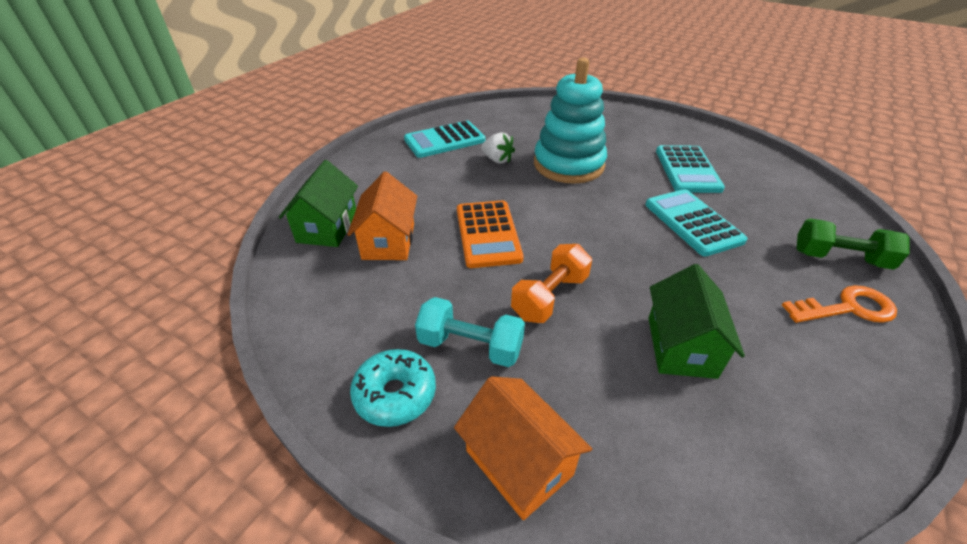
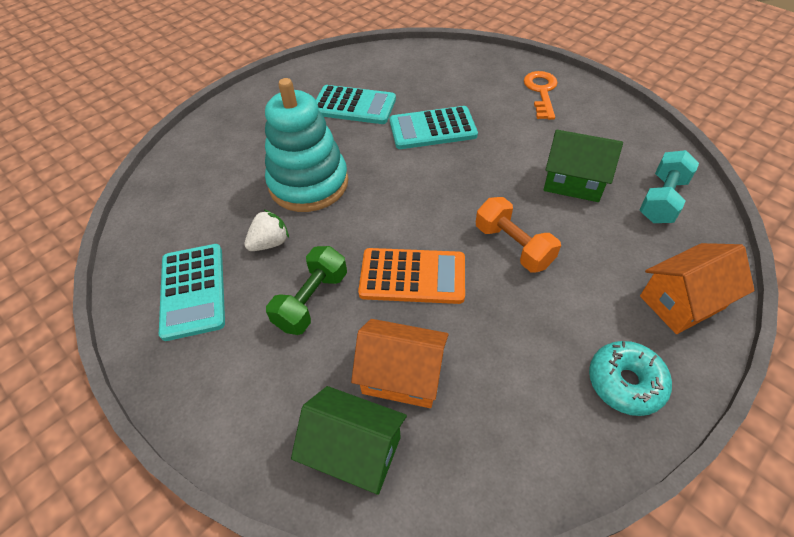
camera: 75 degrees left, 10 degrees up
turquoise dumbbell [415,297,525,367] -> turquoise dumbbell moved to [640,150,699,223]
green dumbbell [797,218,909,270] -> green dumbbell moved to [266,246,347,335]

